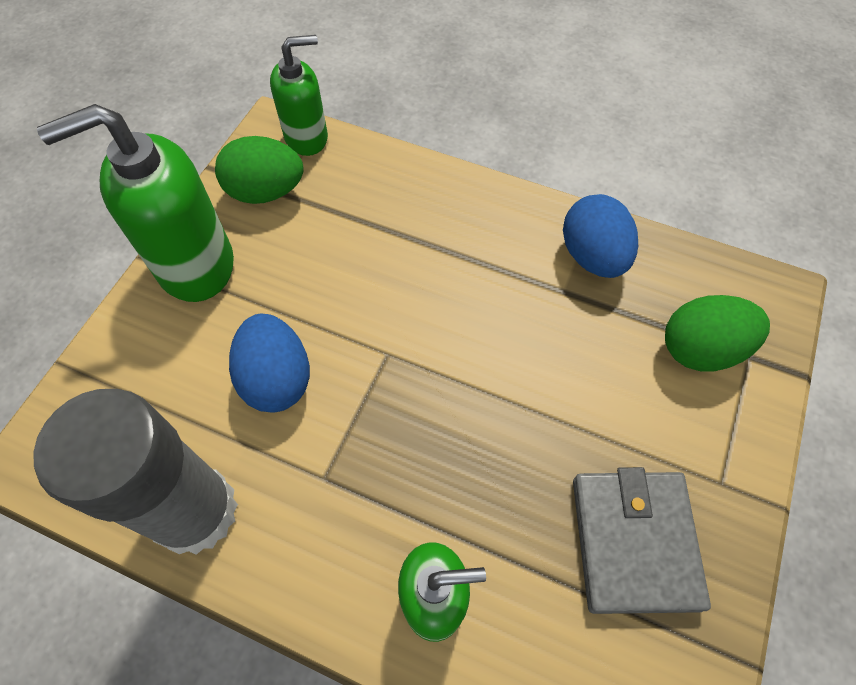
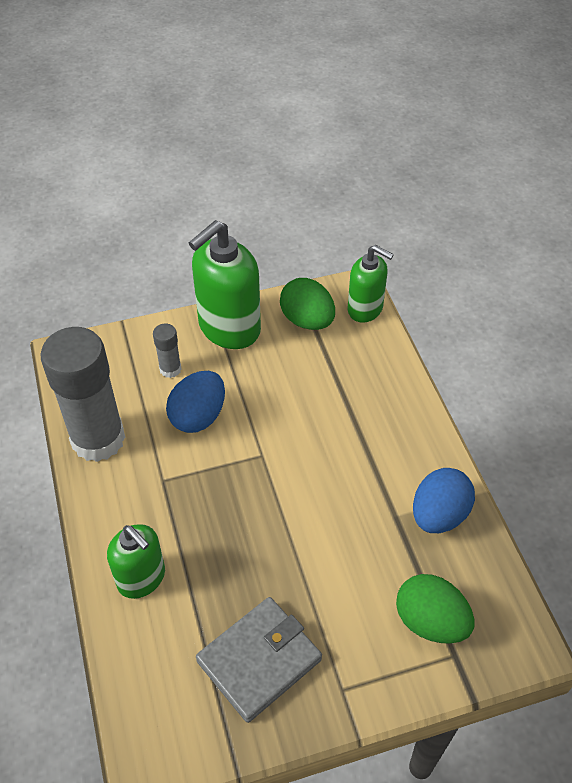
camera: 50 degrees right, 10 degrees down
green soap dispenser [37,104,234,302] -> green soap dispenser turned 75 degrees counterclockwise [189,220,261,349]
none -> grey glue stick [153,324,182,378]

